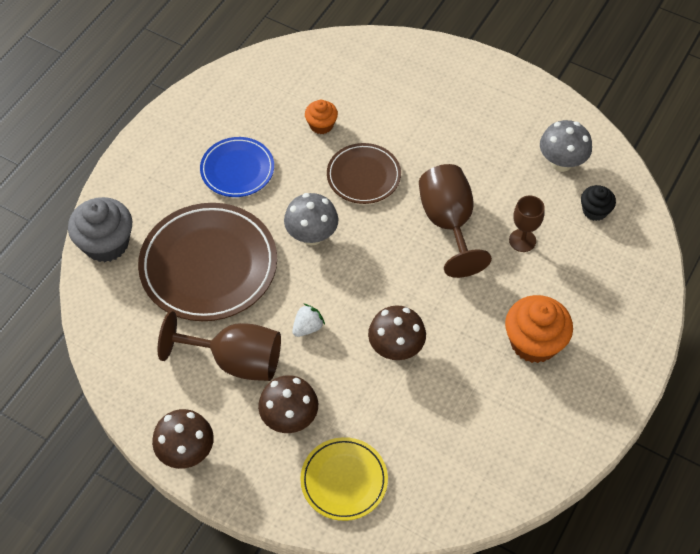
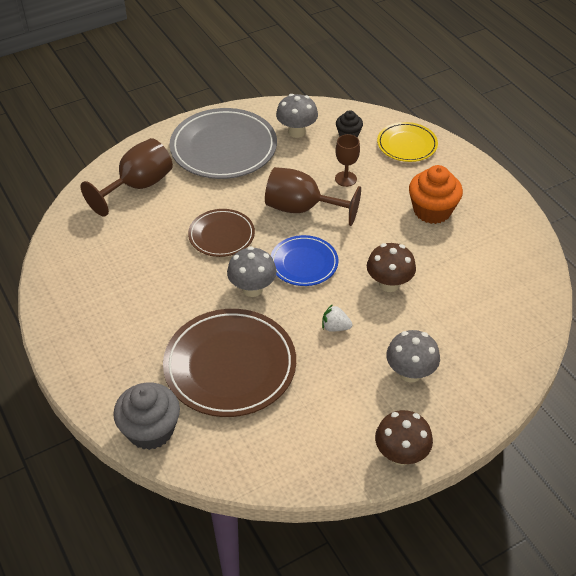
camera: 60 degrees left, 10 degrees down
brown goblet [158,311,281,381] -> brown goblet moved to [80,138,173,217]
blue plate [200,137,274,197] -> blue plate moved to [271,235,338,286]
brown mushroom [258,375,318,433] -> grey mushroom [386,330,440,382]
white strawberry [292,304,325,337] -> white strawberry turned 60 degrees counterclockwise [322,304,353,332]
yellow plate [300,437,388,521] -> yellow plate moved to [377,122,438,162]
orange cupcake [305,100,338,134] -> none
none -> grey plate [170,108,277,179]

